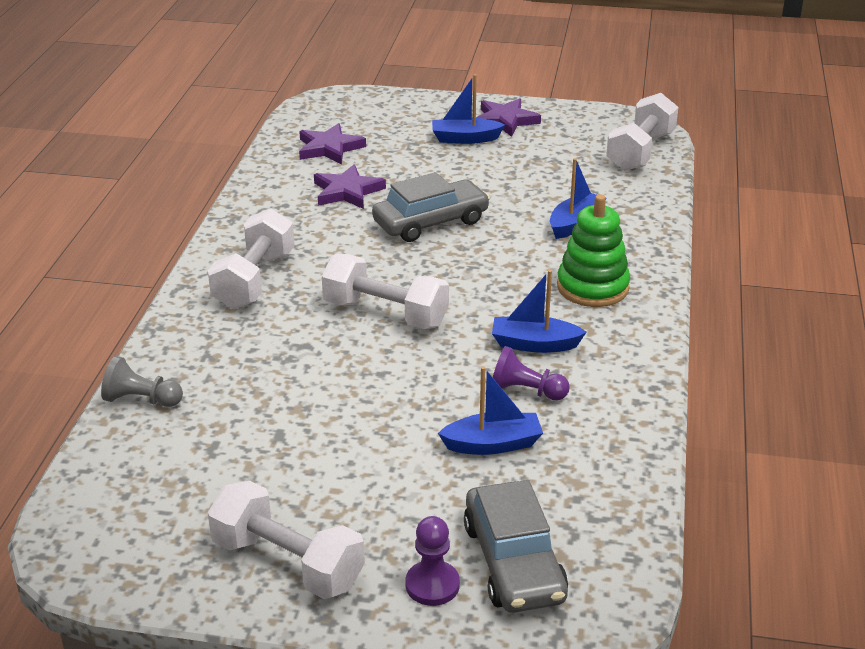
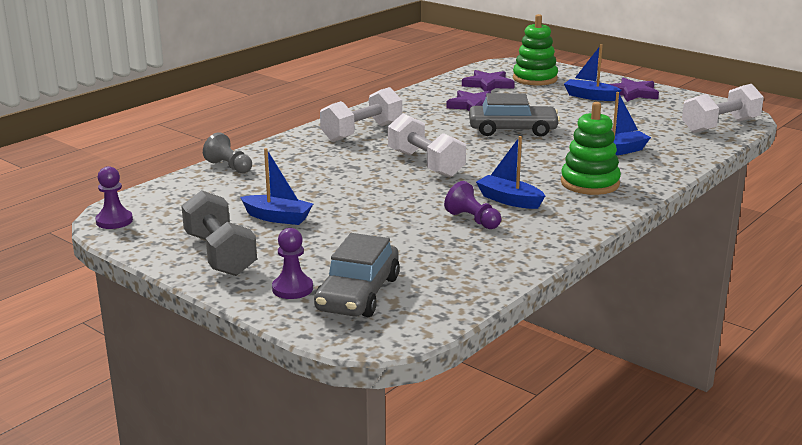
camera: 30 degrees right, 10 degrees down
white dumbbell [208,481,365,599] -> grey dumbbell [181,190,257,276]
blue boat [438,366,543,455] -> blue boat moved to [240,148,313,225]
none -> purple pawn [95,166,133,229]
none -> green stacking toy [513,14,558,86]

